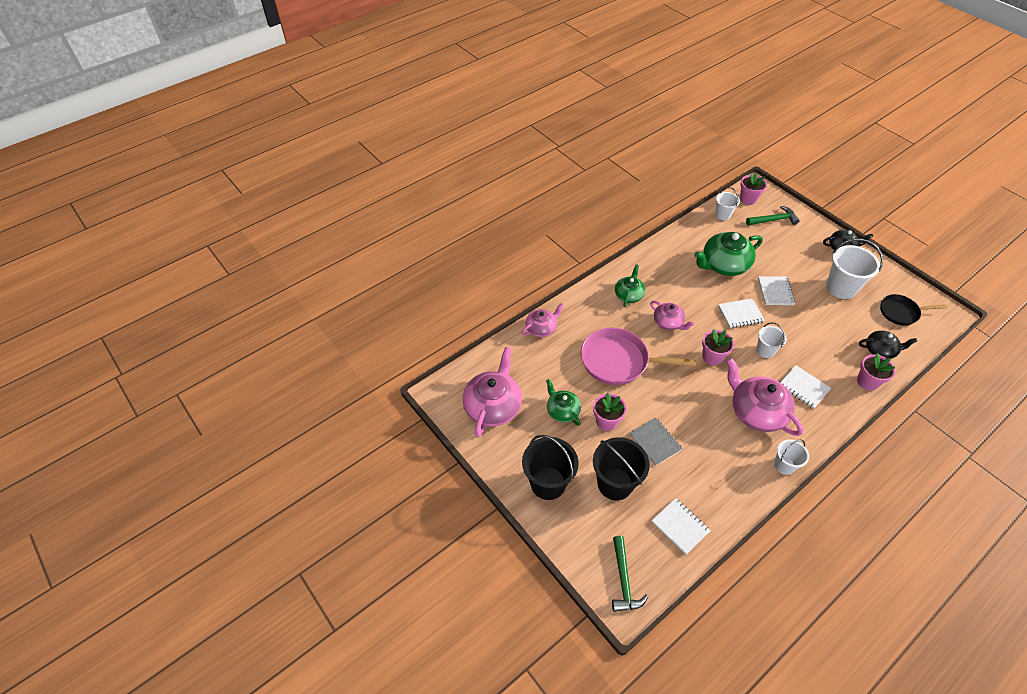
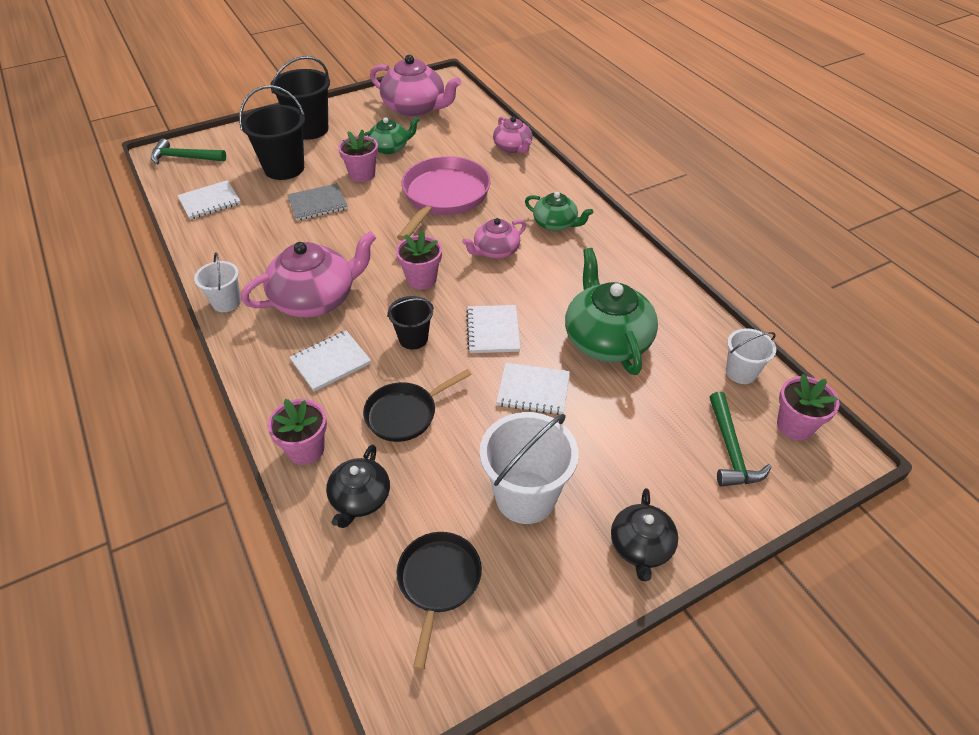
camera: 100 degrees right, 5 degrees down
white bucket [756,322,787,358] -> black bucket [387,296,434,350]
none -> black pan [363,369,472,442]

